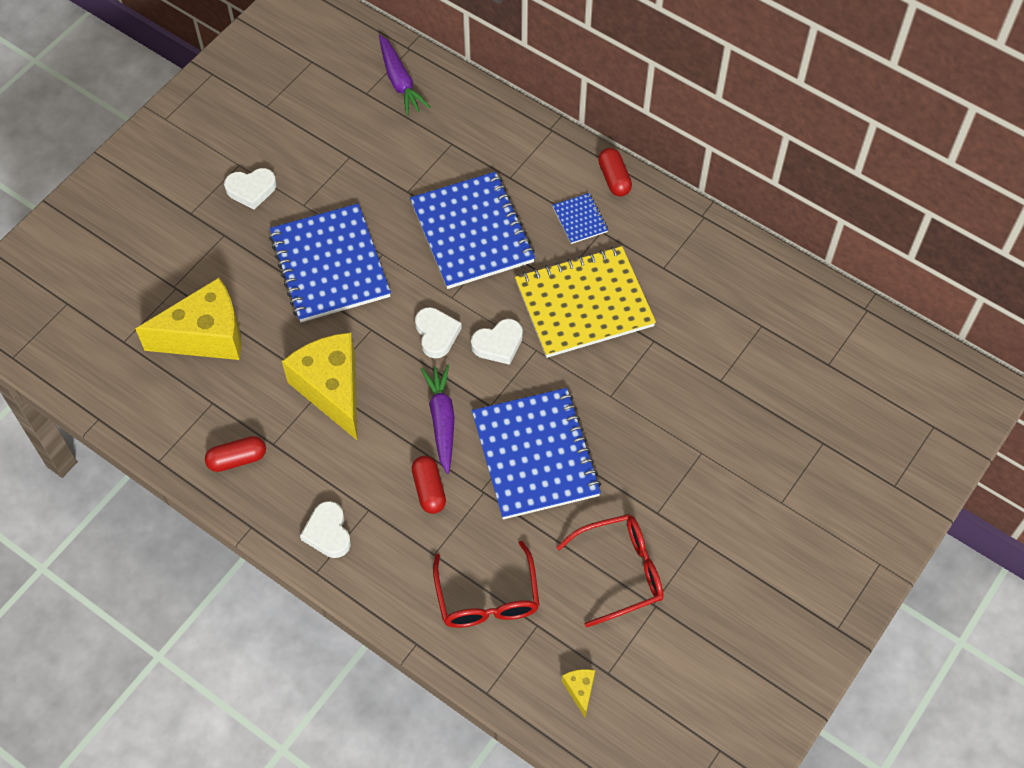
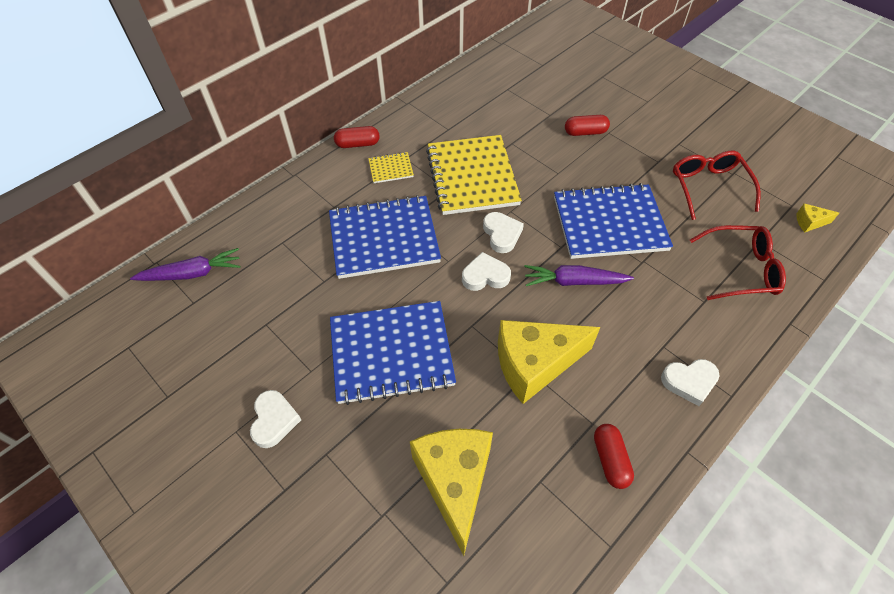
camera: 80 degrees left, 5 degrees down
red capsule [412,456,446,514] -> red capsule moved to [565,115,610,136]
blue notebook [552,193,608,244] -> yellow notebook [368,152,414,183]

